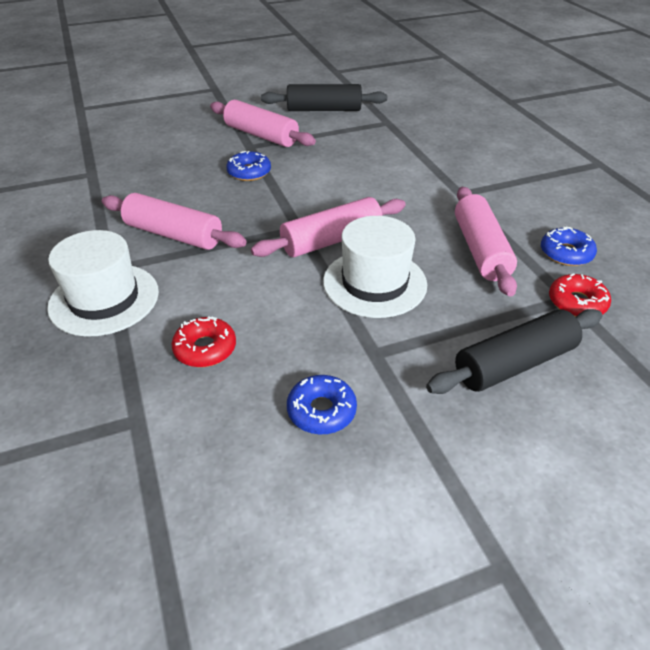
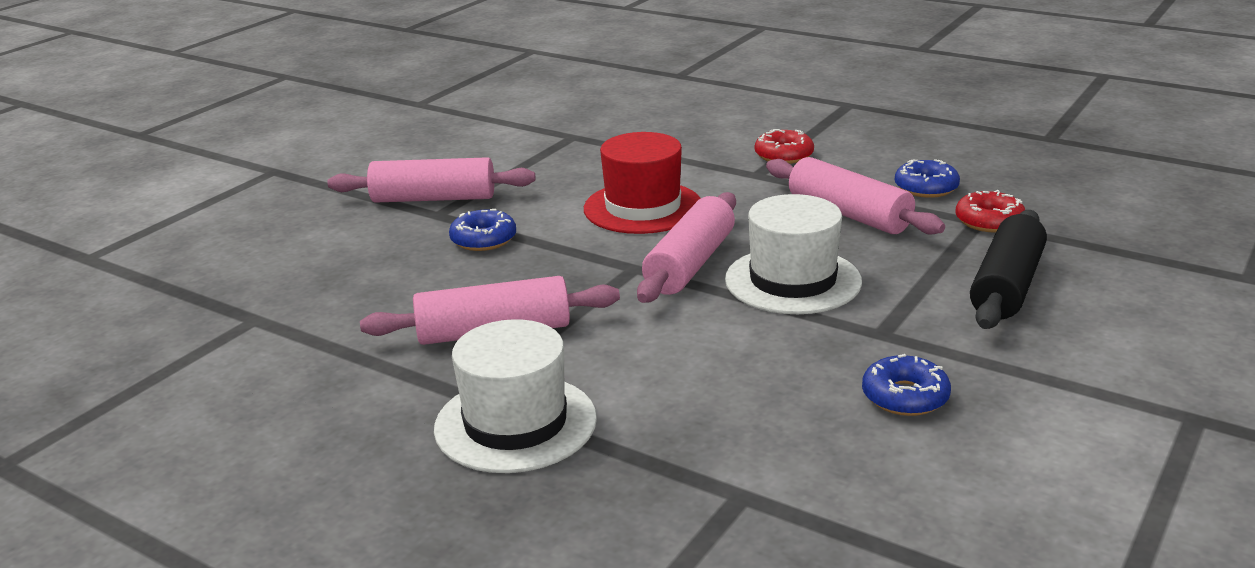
camera: 35 degrees left, 15 degrees down
red donut [171,316,236,367] -> red donut moved to [755,129,814,164]
black rolling pin [261,84,387,111] -> none
none -> red hat [584,132,701,234]

